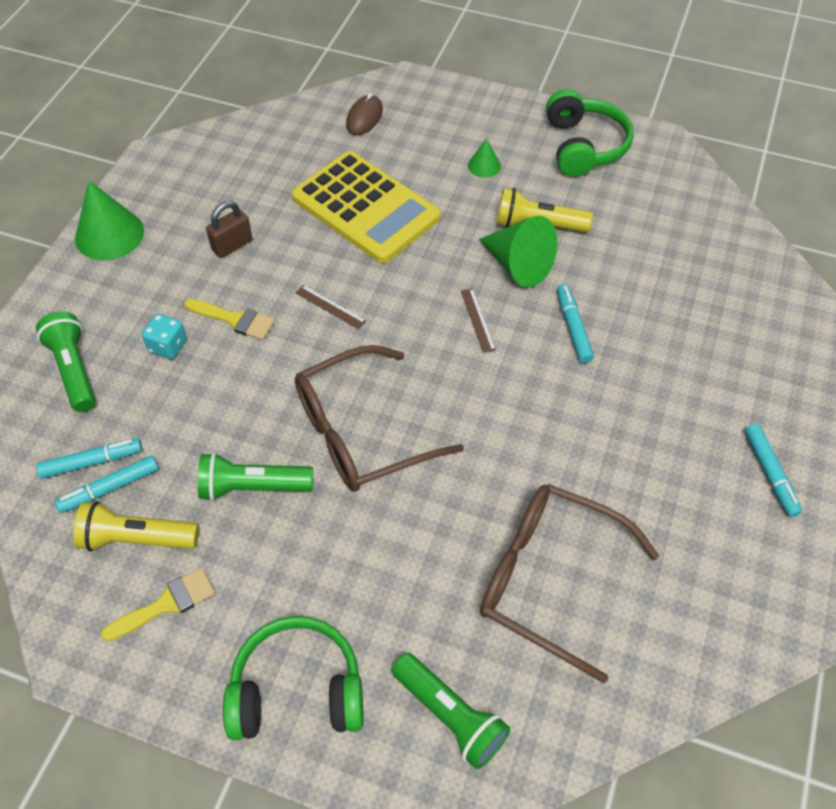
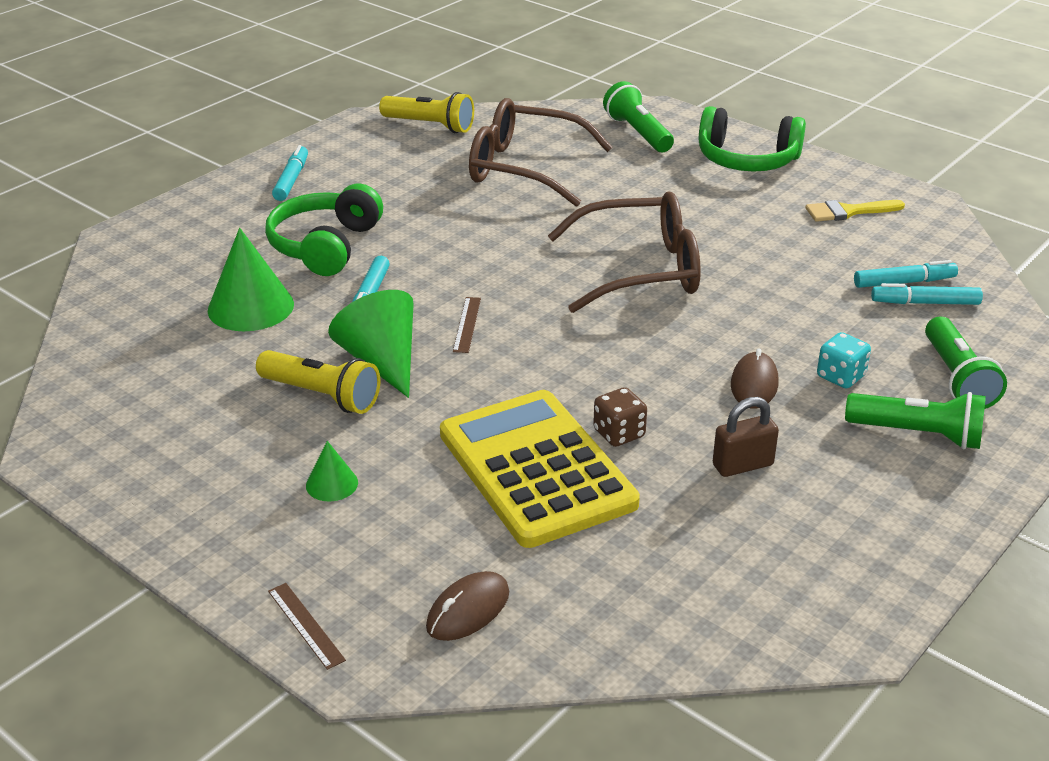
camera: 160 degrees left, 20 degrees down
yellow flashlight [73,501,199,552] -> yellow flashlight moved to [379,92,474,133]
green cone [75,181,144,260] -> green cone moved to [208,228,294,331]
yellow brush [185,299,275,340] -> brown mouse [731,348,778,408]
green flashlight [198,452,313,501] -> green flashlight moved to [845,392,986,450]
brown ruler [295,285,366,329] -> brown ruler moved to [268,583,346,670]
brown glasses [480,484,659,683] -> brown glasses turned 150 degrees clockwise [469,98,612,207]
green headphones [546,89,634,177] -> green headphones moved to [265,184,383,276]
none -> brown dice [593,387,647,447]

